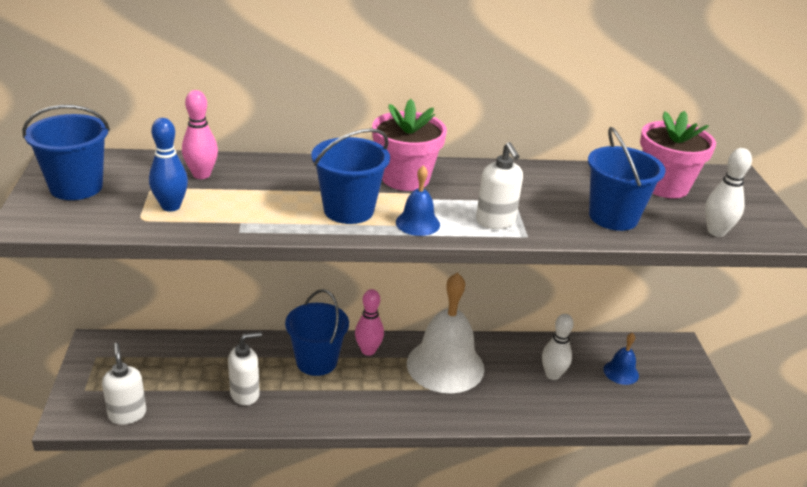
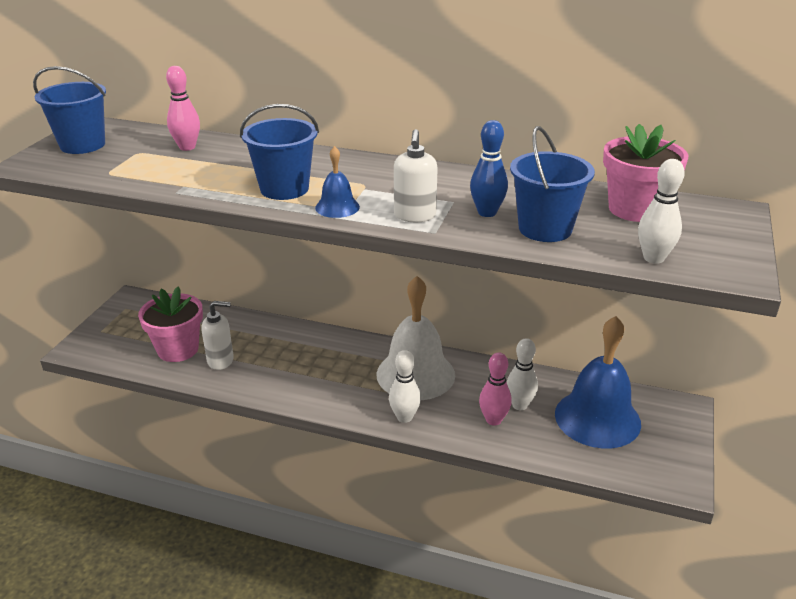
camera: 25 degrees right, 0 degrees up
white soap dispenser [102,343,146,425] -> none
blue bowling pin [149,118,188,212] -> blue bowling pin moved to [470,120,508,217]
blue bucket [285,289,349,376] -> none
pink bowling pin [355,289,384,356] -> pink bowling pin moved to [479,352,512,426]
pink flower pot [372,99,447,191] -> pink flower pot moved to [138,287,203,362]
blue bell [603,333,639,385] -> blue bell [555,316,641,449], size x2.19
none -> white bowling pin [389,350,421,423]

